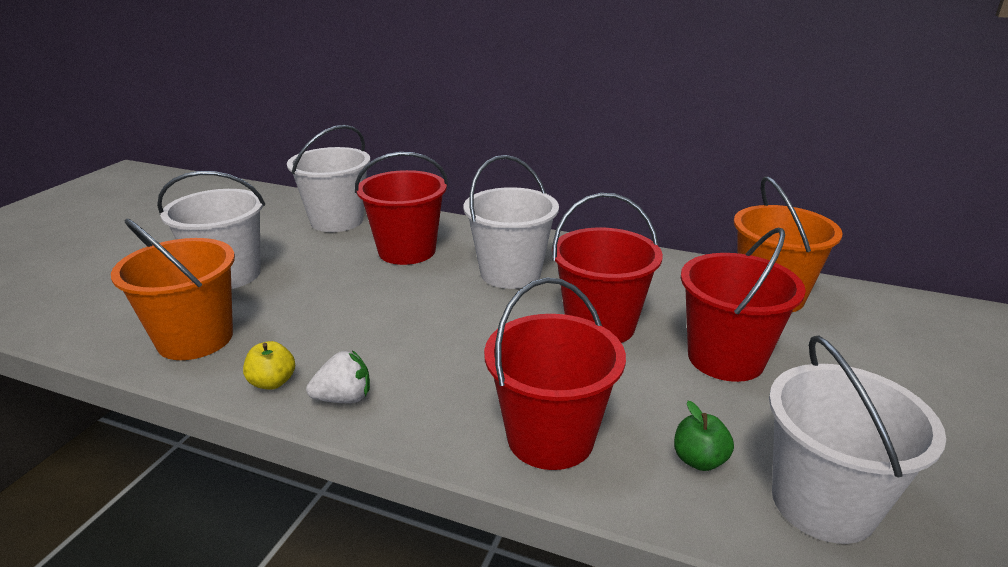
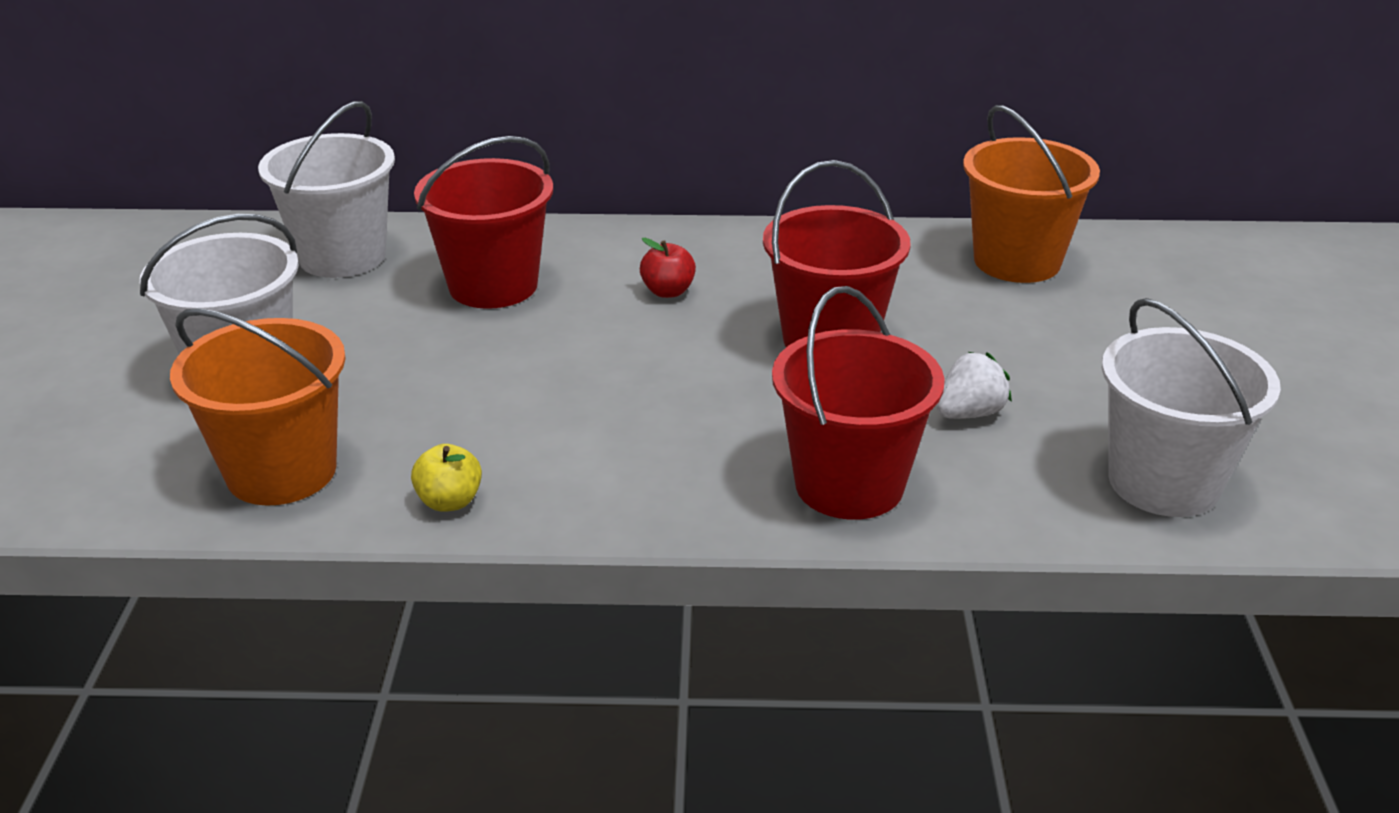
camera: 20 degrees left, 5 degrees up
white strawberry [306,350,370,403] -> white strawberry moved to [937,352,1012,419]
white bucket [464,155,559,289] -> red apple [640,238,696,298]
green apple [674,401,734,471] -> none
red bucket [681,227,806,382] -> none

